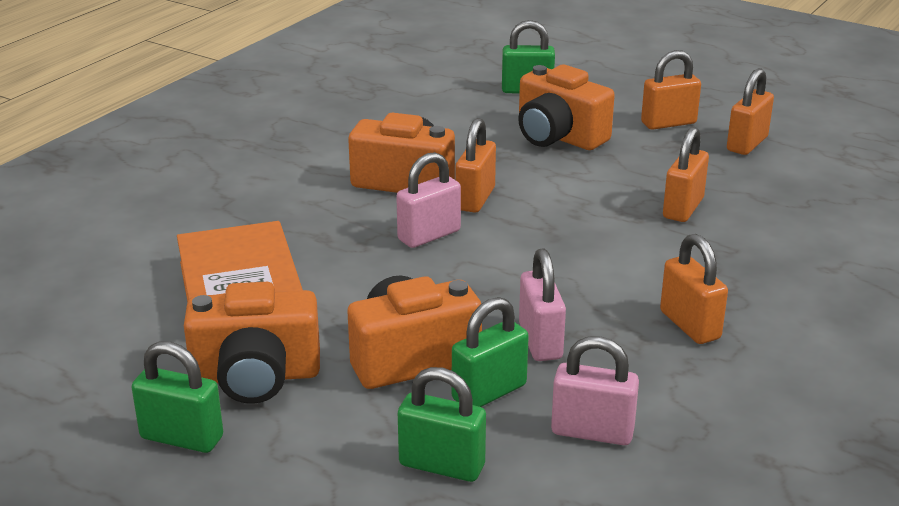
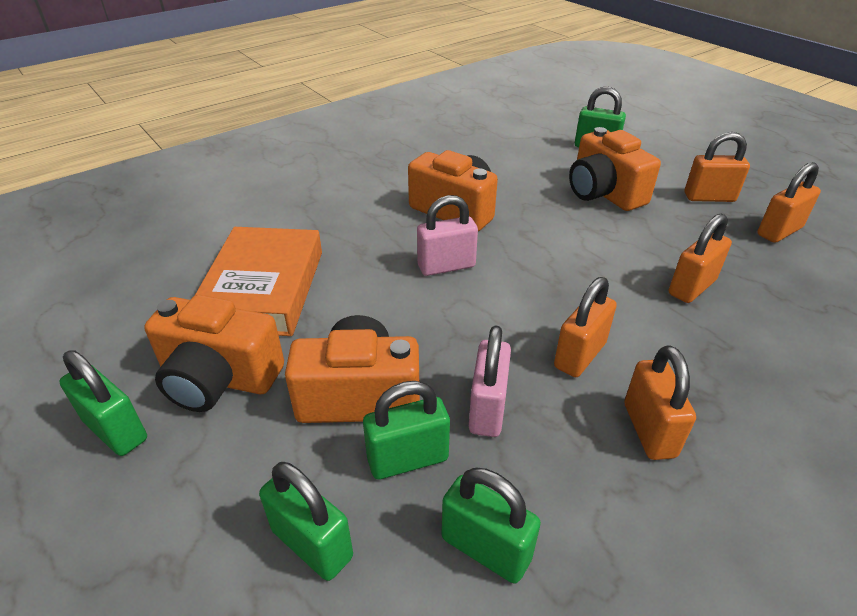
camera: 20 degrees right, 10 degrees up
orange padlock [455,118,496,213] -> orange padlock moved to [554,277,617,377]
pink padlock [551,336,639,445] -> green padlock [442,468,541,584]

